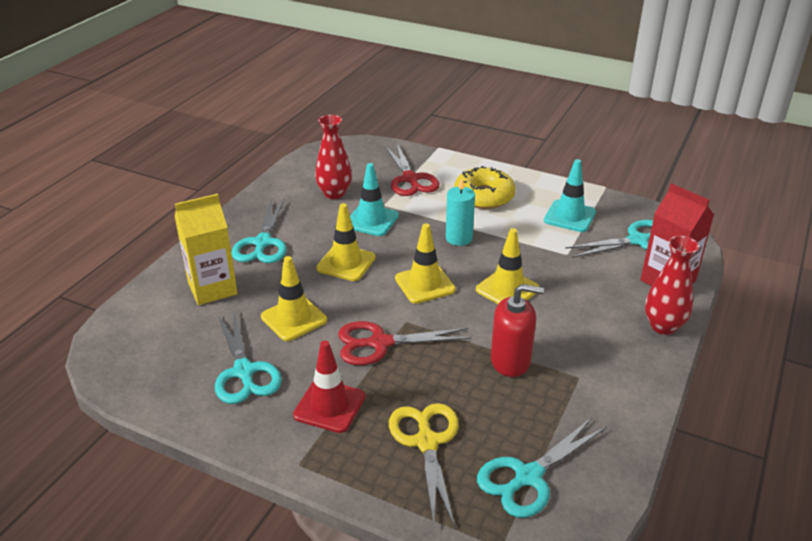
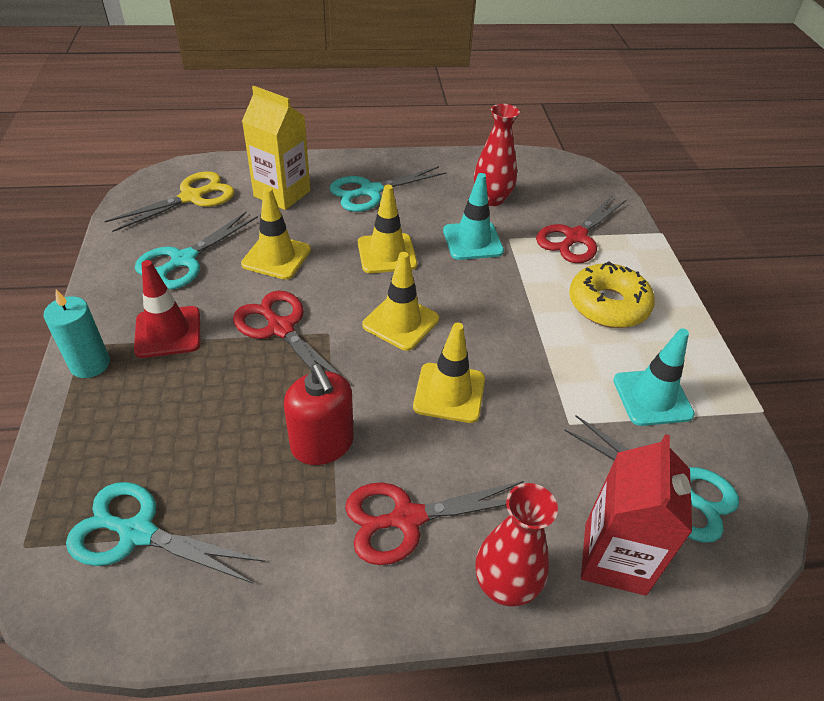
camera: 55 degrees right, 10 degrees up
yellow scissors [389,403,459,527] -> yellow scissors moved to [105,171,235,232]
turquoise candle [446,178,475,246] -> turquoise candle moved to [44,290,110,378]
none -> red scissors [345,481,524,565]

